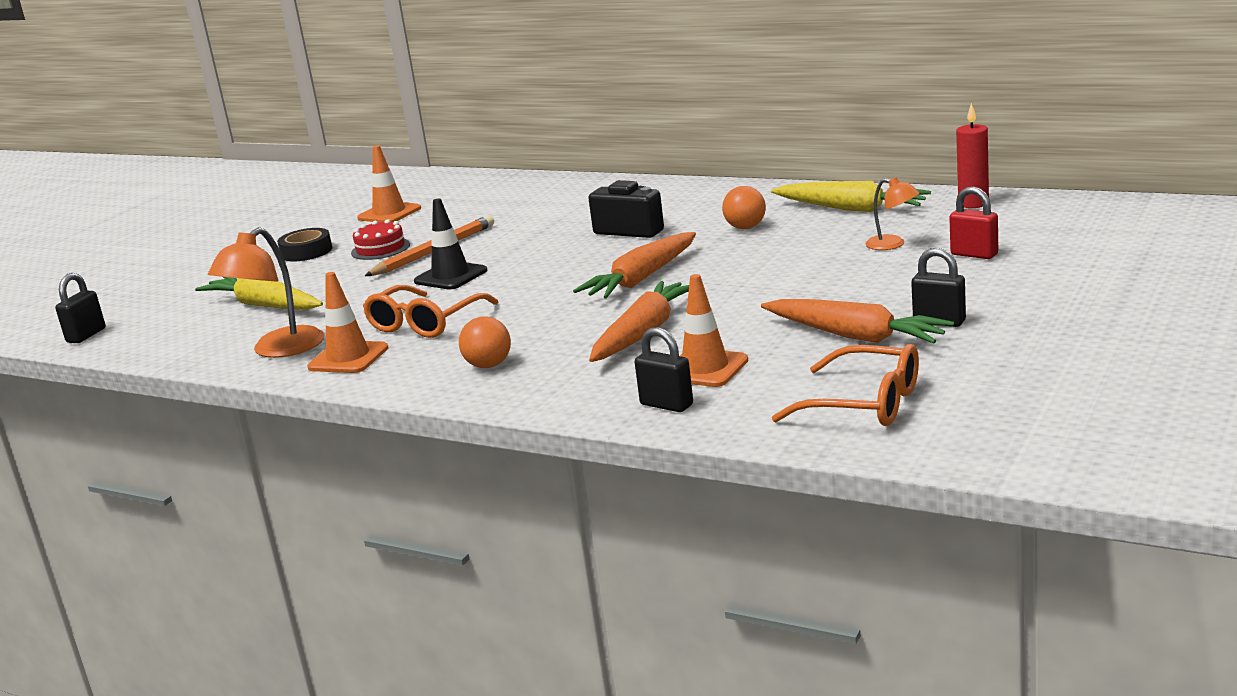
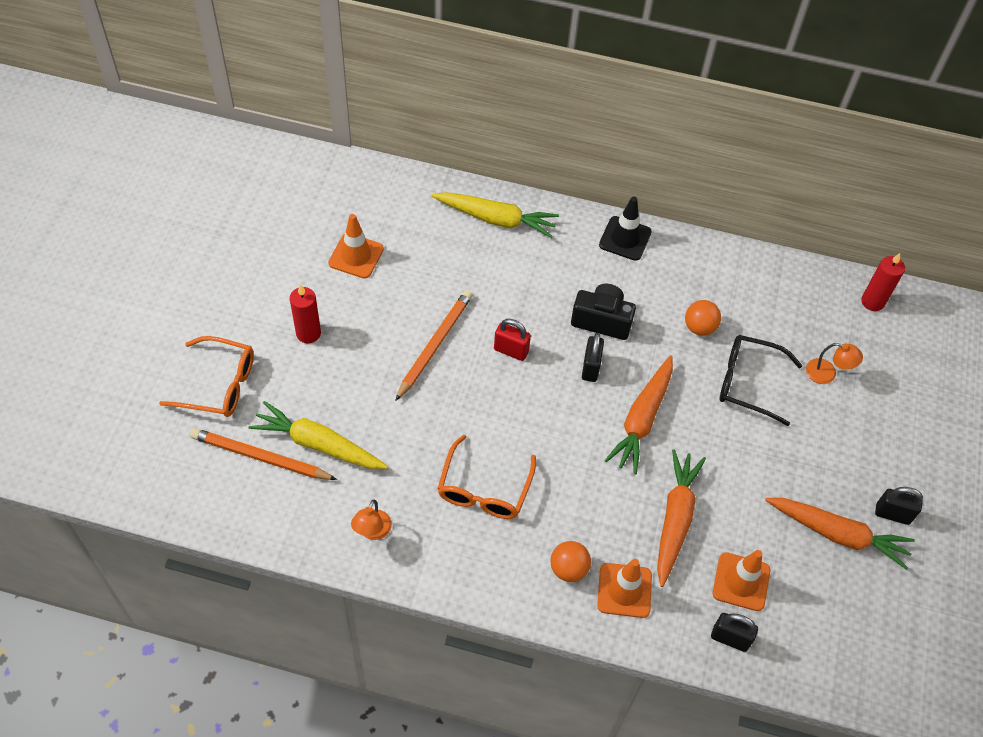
camera: 20 degrees left, 35 degrees up
black padlock [55,273,106,343] -> black padlock moved to [582,333,604,382]
orange lamp [208,227,325,358] -> orange lamp [351,499,392,540], size x0.57
black tape [277,228,332,261] -> red candle [290,284,321,343]
orange traffic cone [307,272,389,373] -> orange traffic cone moved to [597,559,652,618]
red cake [351,219,410,260] -> none
black traffic cone [414,199,487,290] -> black traffic cone moved to [599,196,652,261]
yellow carrot [771,181,931,212] -> yellow carrot moved to [432,192,559,238]
orange glasses [772,344,919,426] -> orange glasses moved to [159,336,254,417]
red padlock [949,186,998,259] -> red padlock moved to [494,319,531,361]
none -> orange pencil [190,428,337,480]
none -> black glasses [720,335,802,426]

